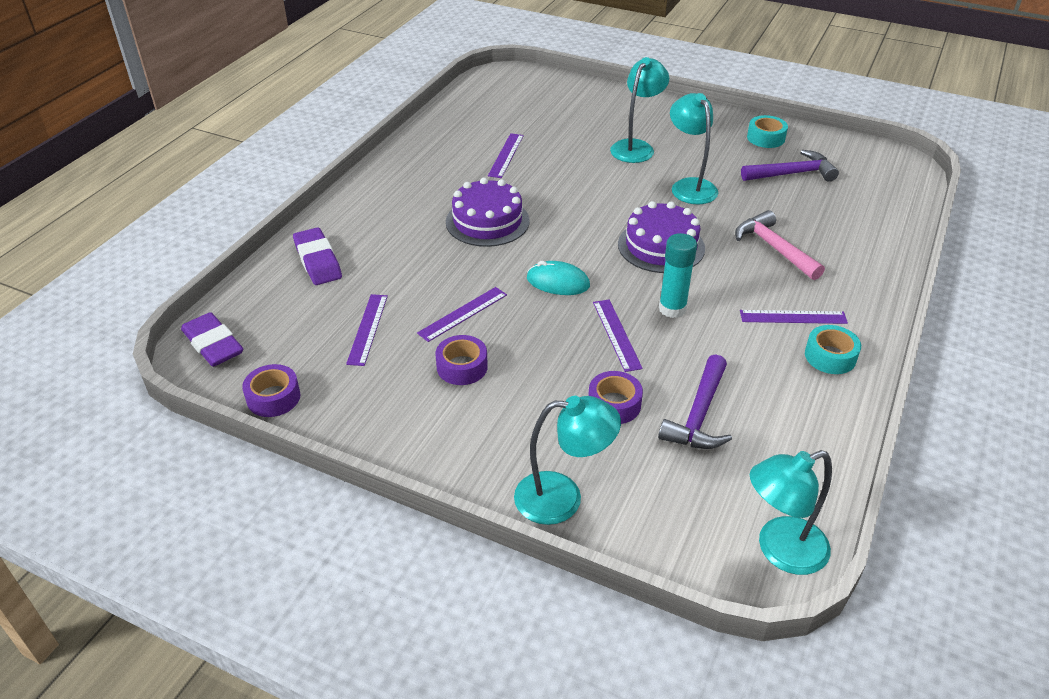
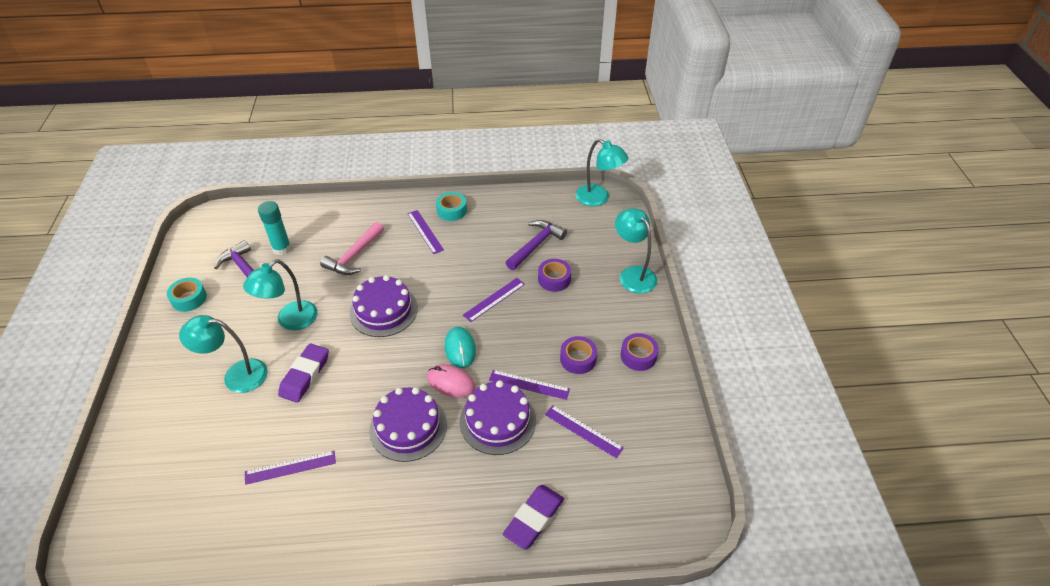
camera: 120 degrees left, 5 degrees up
purple eraser [181,312,243,367] -> purple eraser moved to [278,343,329,403]
purple tape [242,364,300,417] -> purple tape moved to [621,333,659,371]
purple ruler [346,294,388,366] -> purple ruler turned 60 degrees clockwise [545,405,624,459]
purple hammer [658,354,732,449] -> purple hammer turned 45 degrees counterclockwise [506,220,567,270]
turquoise glue stick [659,233,697,318] -> turquoise glue stick moved to [258,201,291,255]
none -> pink mouse [427,364,475,397]
none -> purple cake [460,380,536,455]

